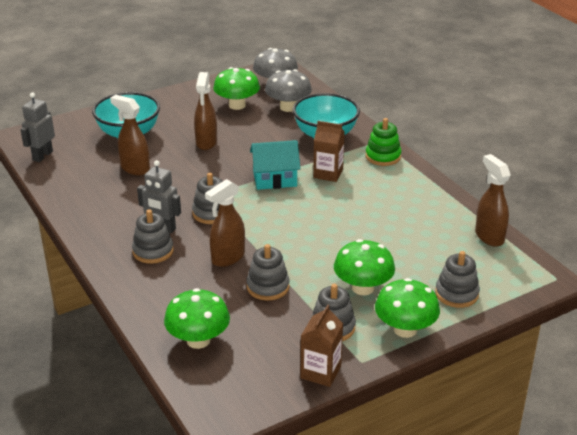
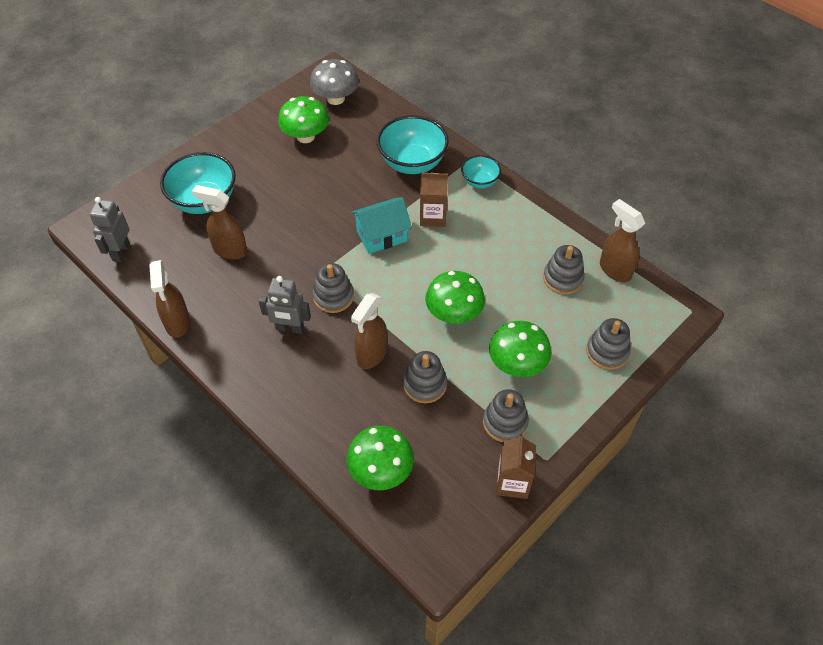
camera: 15 degrees left, 20 degrees up
grey stacking toy [132,209,174,264] -> grey stacking toy moved to [543,245,585,294]
brown spray bottle [194,72,217,150] -> brown spray bottle moved to [149,260,190,338]
grey mushroom [265,69,312,112] -> none
green stacking toy [365,118,401,166] -> turquoise bowl [461,155,501,188]
green mushroom [375,278,440,338] -> green mushroom moved to [425,271,485,324]

